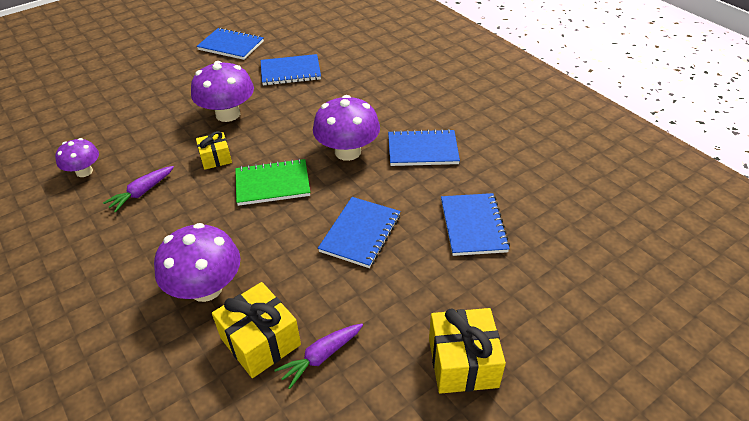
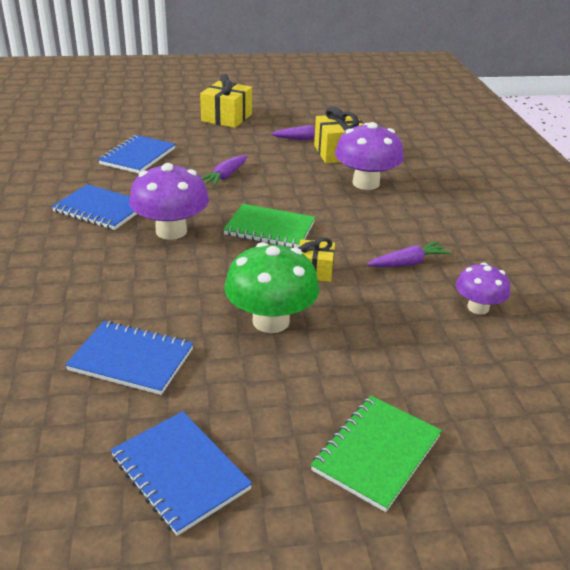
camera: 155 degrees left, 10 degrees down
purple mushroom [191,61,254,122] -> green mushroom [225,242,319,333]
blue notebook [318,197,401,268] -> purple carrot [202,155,247,187]
none -> green notebook [311,396,442,512]

